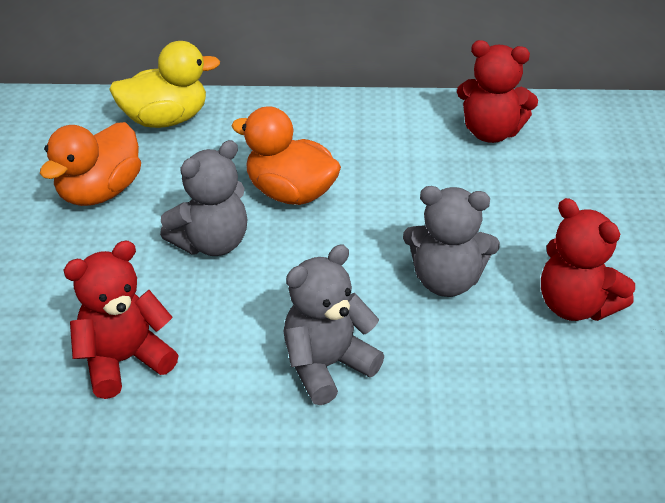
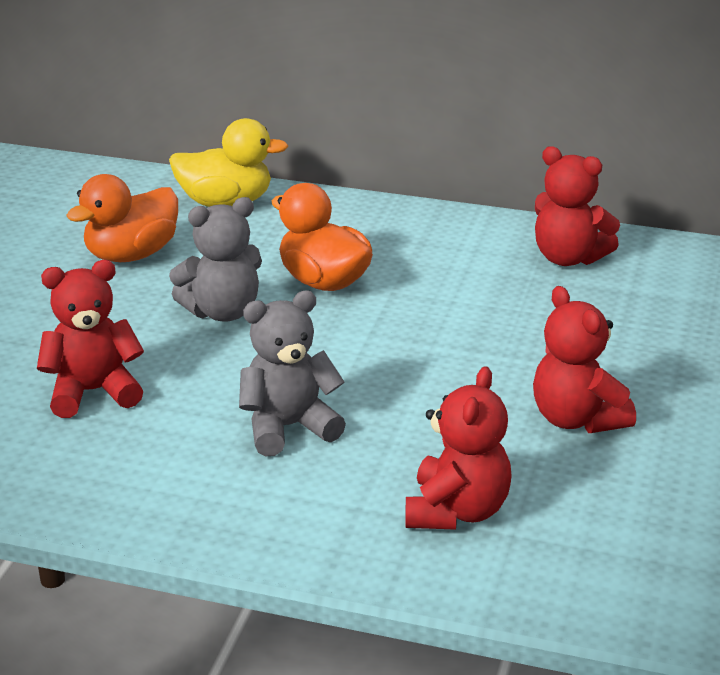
camera: 15 degrees right, 10 degrees down
grey teddy bear [403,186,500,297] -> none
none -> red teddy bear [406,366,512,530]

